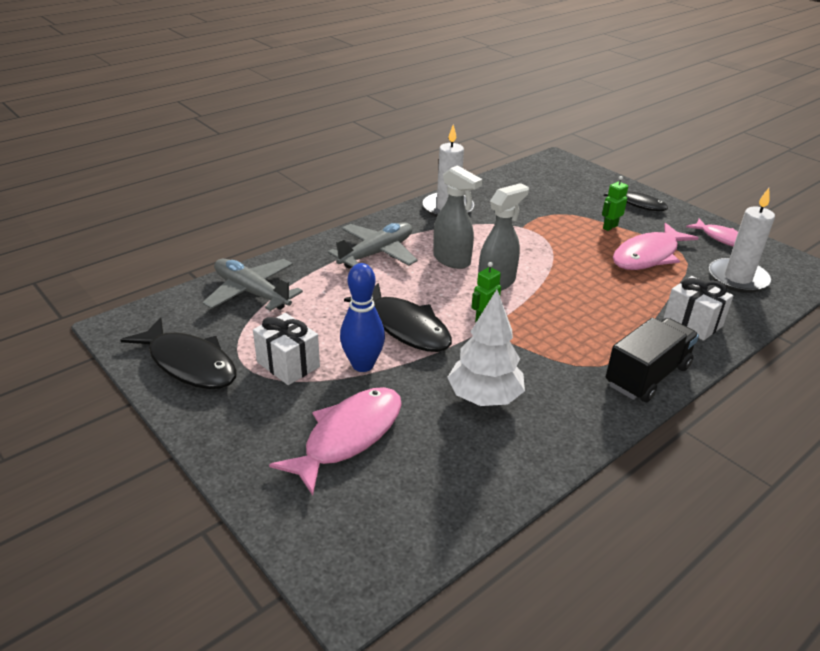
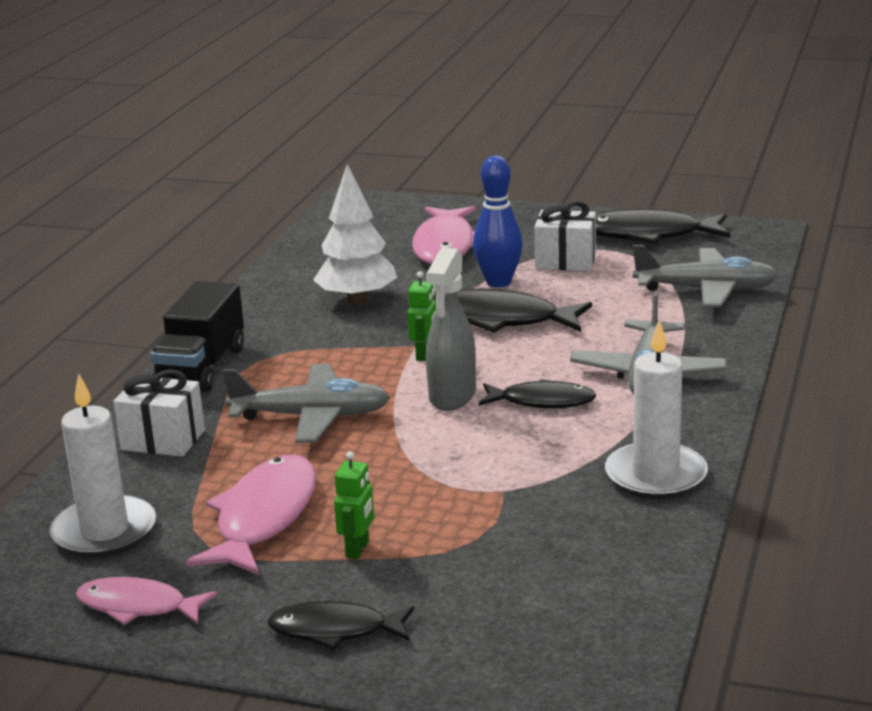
camera: 150 degrees right, 10 degrees down
grey spray bottle [433,165,482,269] -> black fish [479,379,597,408]
none -> grey plane [223,364,390,443]

